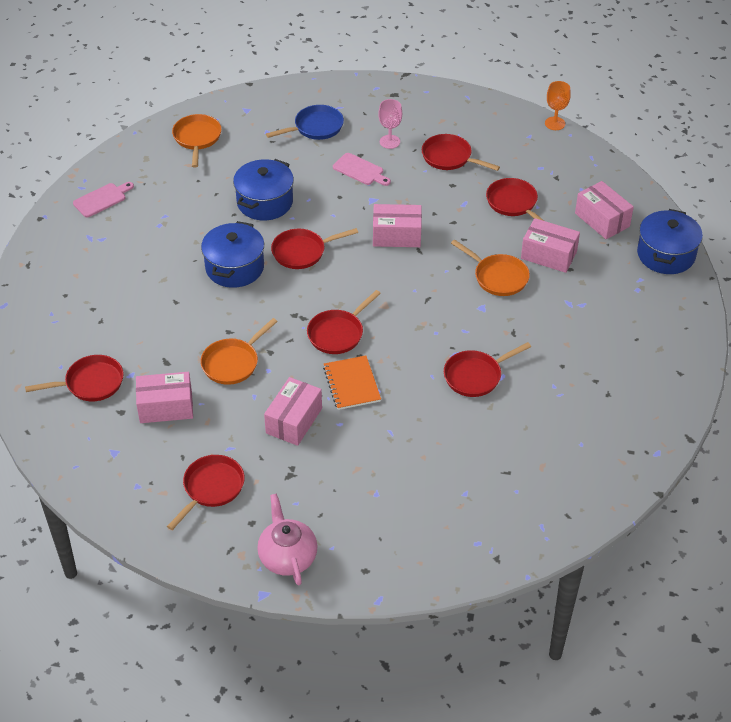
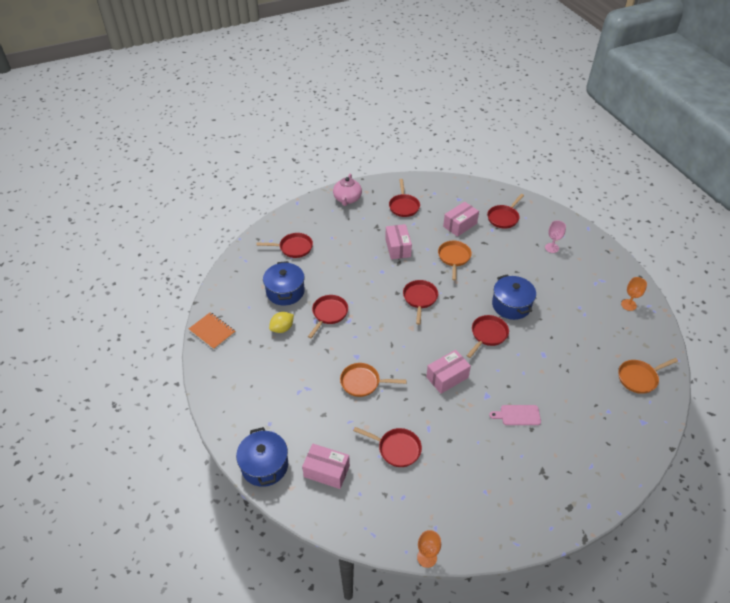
camera: 145 degrees right, 0 degrees up
pink cutting board [73,182,134,217] -> orange goblet [621,277,647,311]
orange pan [172,114,221,168] -> orange pan turned 105 degrees clockwise [618,358,678,394]
blue pot [233,159,294,220] -> blue pot moved to [263,261,305,305]
pink teapot [257,493,318,585] -> pink teapot turned 60 degrees clockwise [333,174,362,206]
blue pan [266,105,344,140] -> none
orange notebook [323,355,381,410] -> orange notebook moved to [189,312,235,350]
pink goblet [378,99,402,149] -> pink goblet moved to [545,220,566,253]
red pan [422,134,500,171] -> red pan moved to [257,233,313,258]
pink box [521,218,580,273] -> none
none -> yellow lemon [269,312,294,333]

